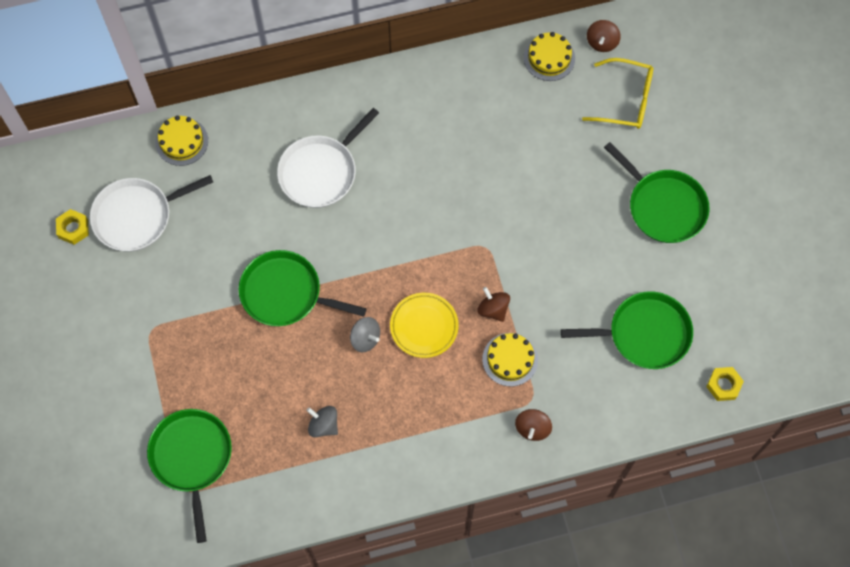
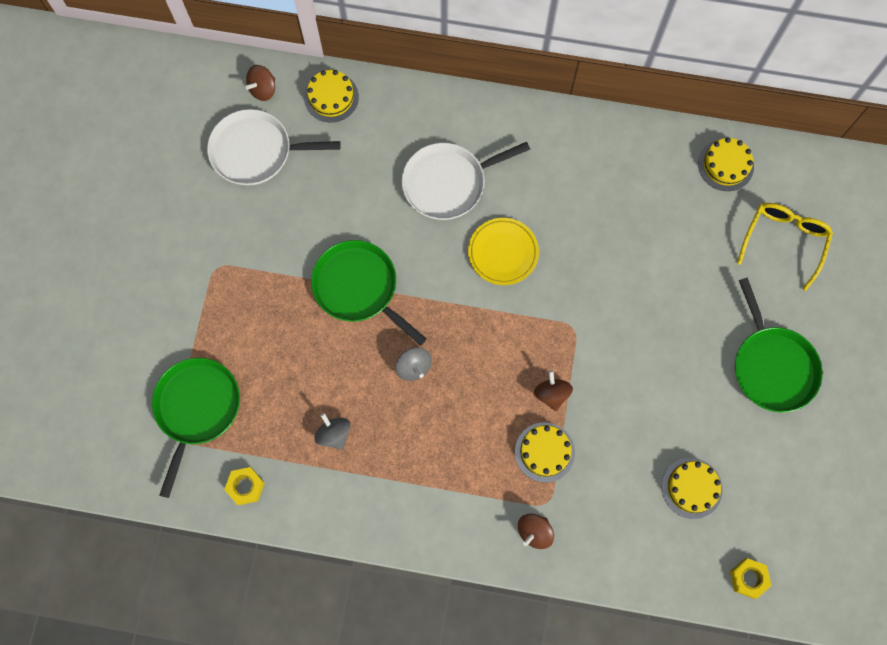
camera: 25 degrees right, 5 degrees up
yellow nut [56,209,89,245] -> yellow nut moved to [224,467,264,505]
yellow plate [390,293,459,358] -> yellow plate moved to [468,218,539,285]
green pan [561,291,693,369] -> yellow cake [662,458,723,519]
yellow glasses [582,58,653,129] -> yellow glasses turned 105 degrees counterclockwise [737,203,833,291]
brown spinning top [587,20,621,52] -> brown spinning top moved to [245,65,275,101]

